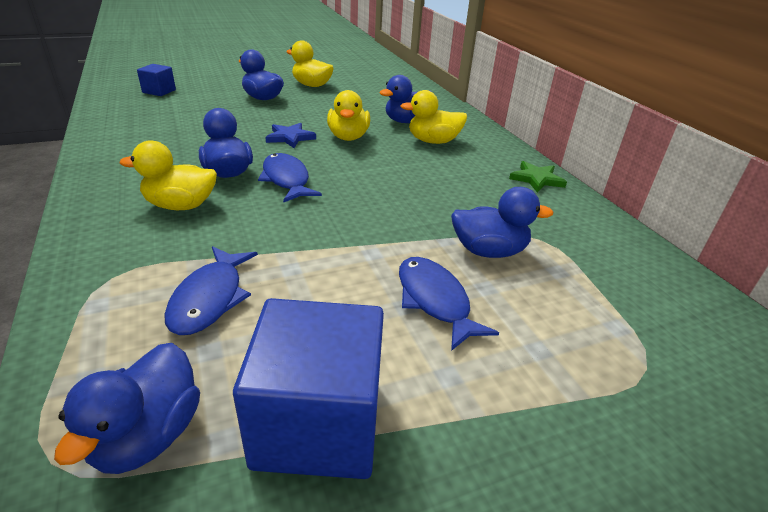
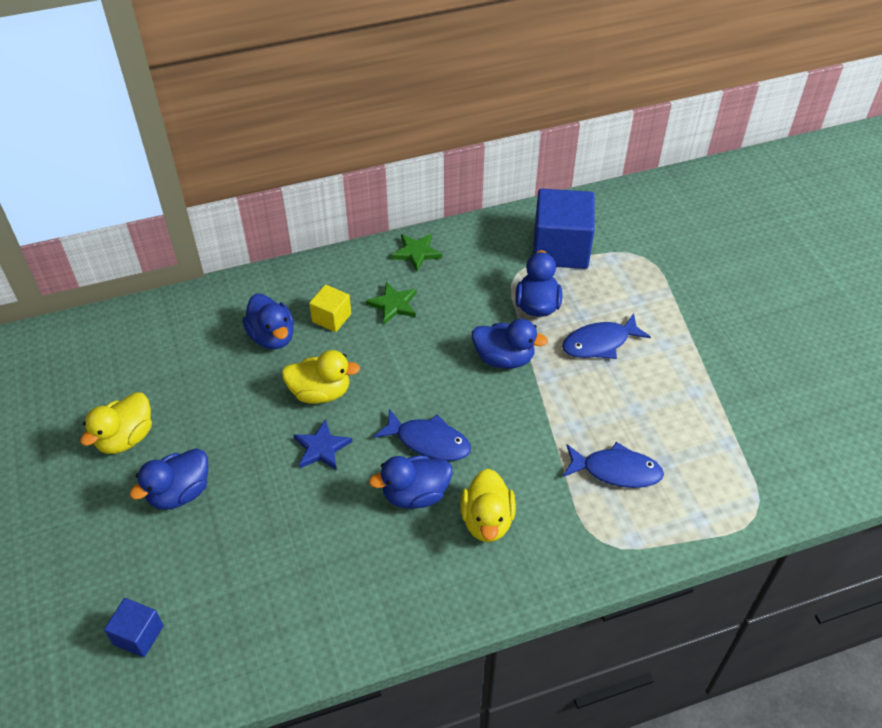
camera: 85 degrees left, 15 degrees up
blue duck [54,343,200,474] -> blue duck moved to [472,319,548,369]
blue cube [233,298,384,479] -> blue cube moved to [533,188,595,269]
blue fish [258,153,322,203] -> blue fish turned 135 degrees counterclockwise [374,409,471,461]
yellow duck [400,90,467,144] -> yellow cube [309,285,351,332]
none -> green star [366,282,417,324]

